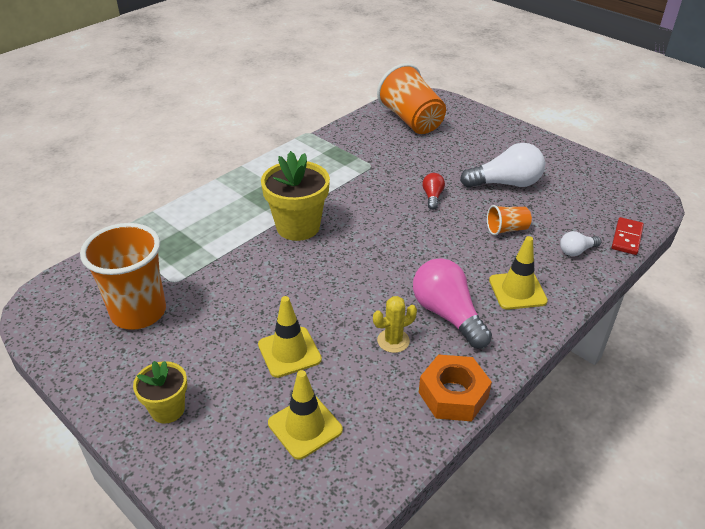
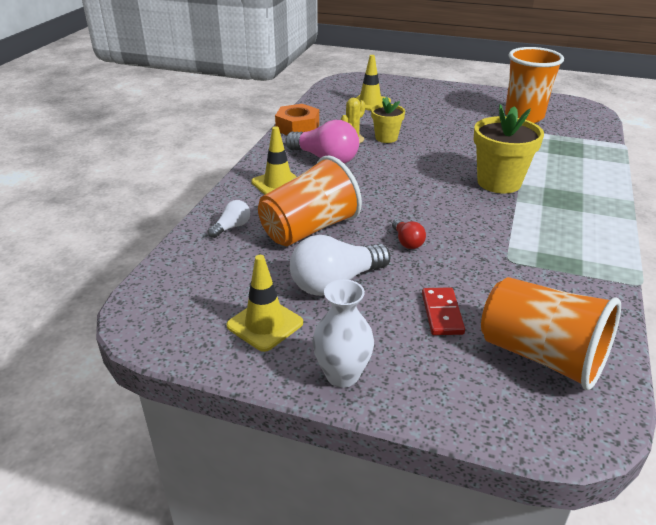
camera: 155 degrees right, 5 degrees down
yellow flower pot [133,361,187,424] -> yellow flower pot moved to [371,97,405,143]
yellow traffic cone [258,296,322,378] -> yellow traffic cone moved to [226,255,303,352]
orange cup [487,205,532,235] -> orange cup [258,155,362,246], size x2.07
red domino [612,217,644,255] -> red domino moved to [422,287,465,335]
none -> white vase [312,279,374,388]

